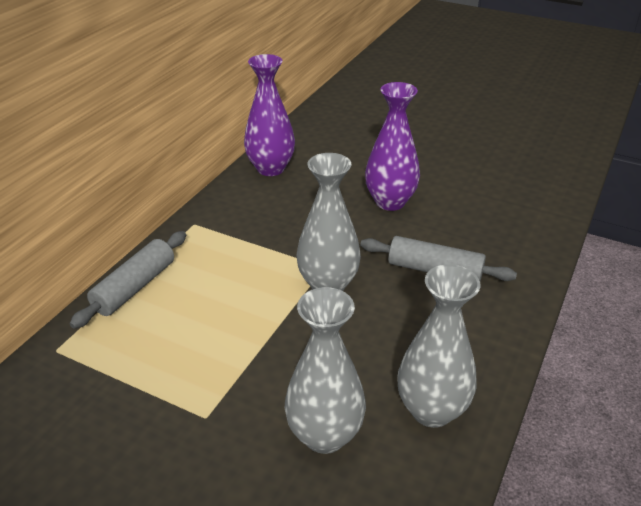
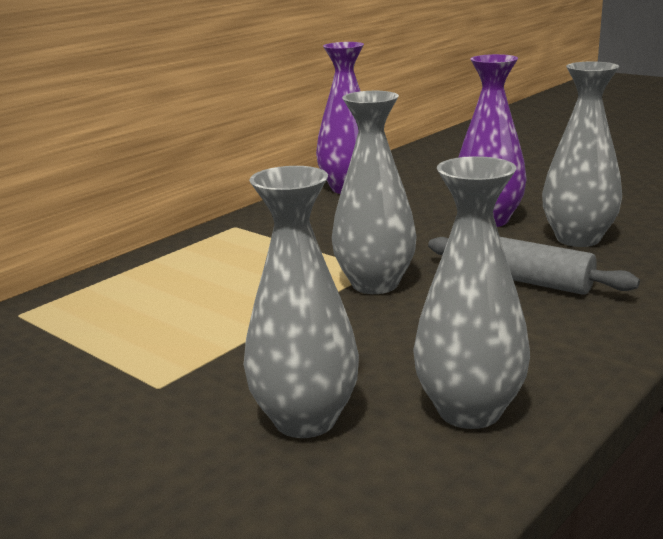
camera: 15 degrees right, 15 degrees down
grey rolling pin [70,231,186,329] -> none
none -> grey vase [542,61,622,247]

